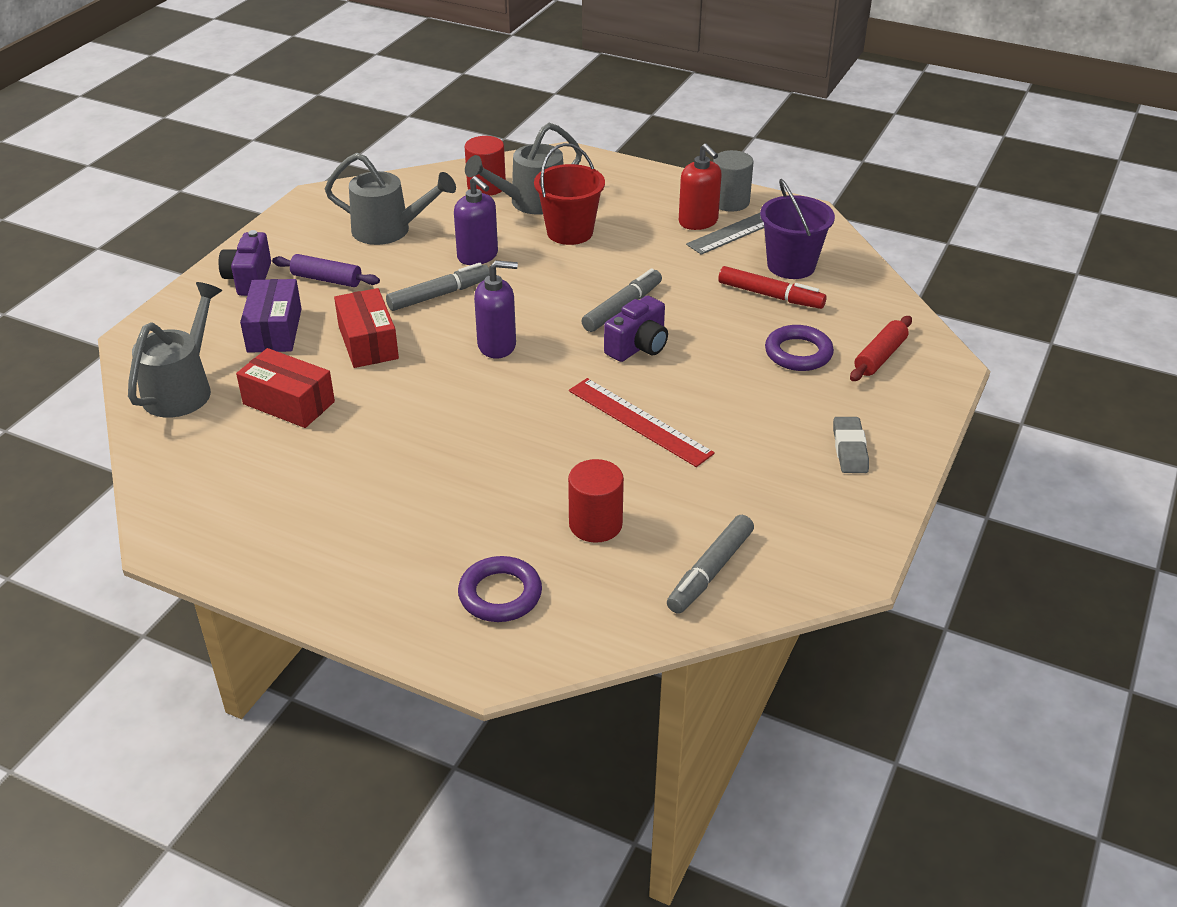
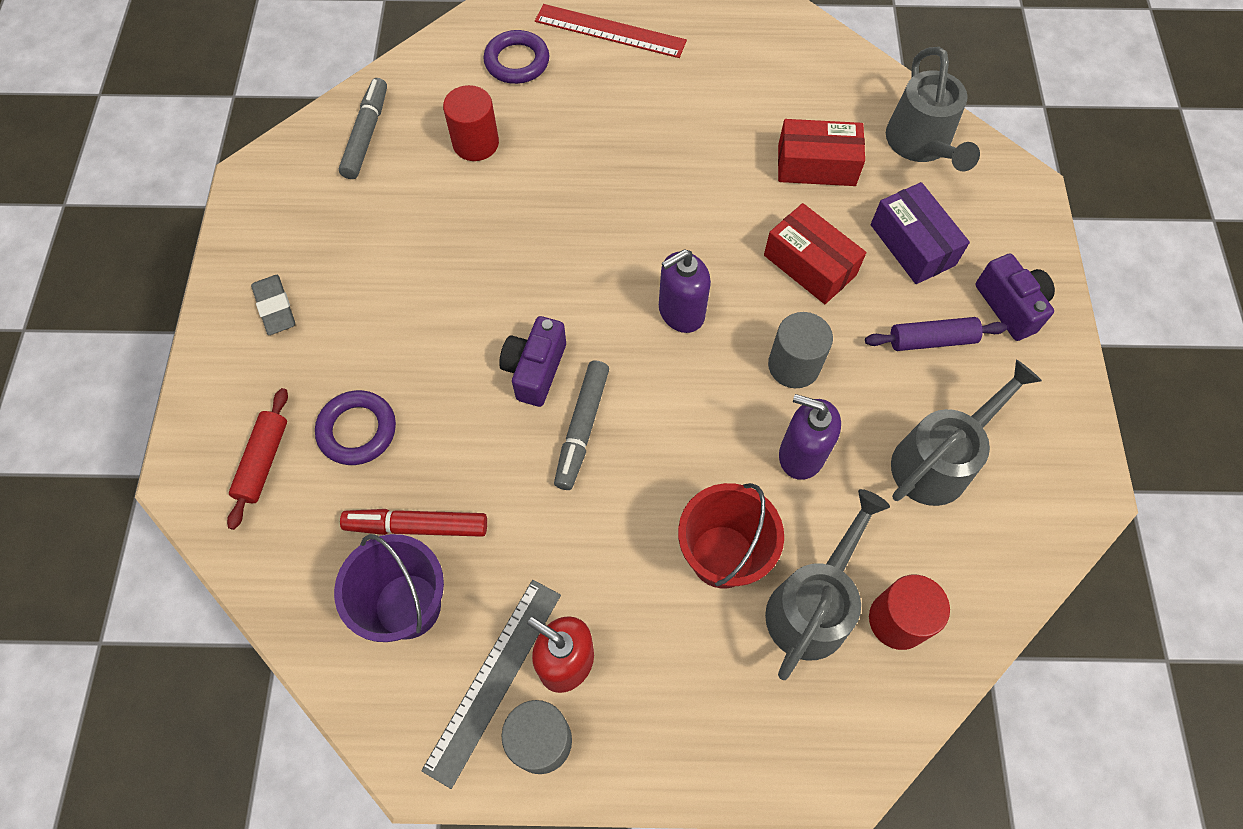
camera: 155 degrees right, 25 degrees up
grey watering can [325,153,456,245] -> grey watering can turned 150 degrees clockwise [891,359,1042,506]
grey marker [386,263,490,311] -> grey cylinder [768,312,833,388]
red ruler [569,378,715,467] -> red ruler moved to [535,4,687,58]

